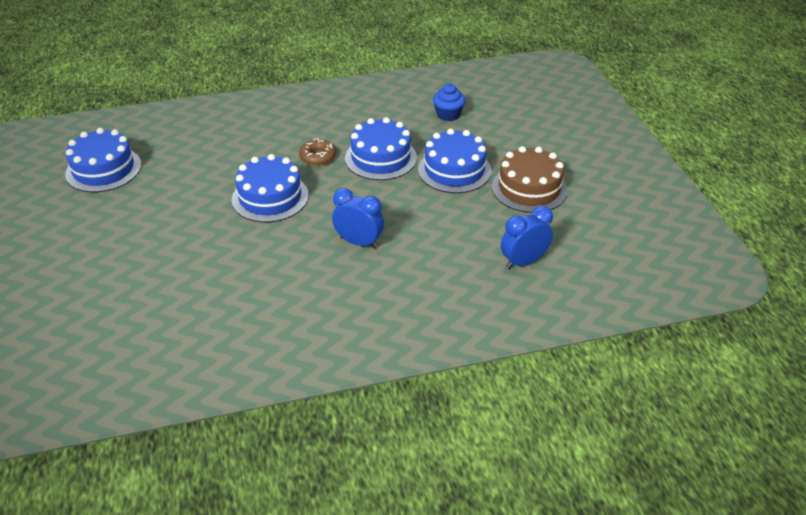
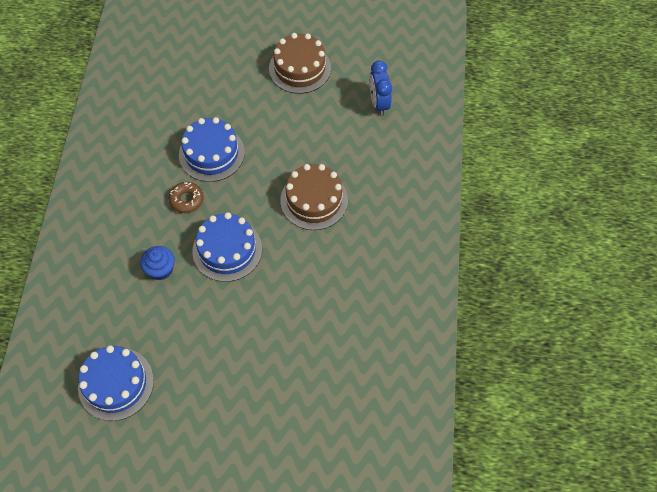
camera: 70 degrees left, 20 degrees up
blue clock [332,188,384,248] -> brown cake [280,164,348,230]
blue cake [418,129,491,193] -> none
blue cupcake [433,83,465,121] -> blue cupcake moved to [140,246,175,280]

